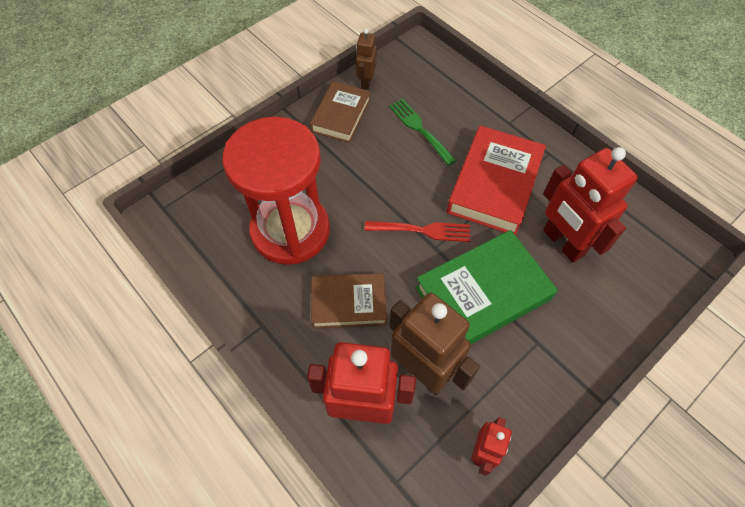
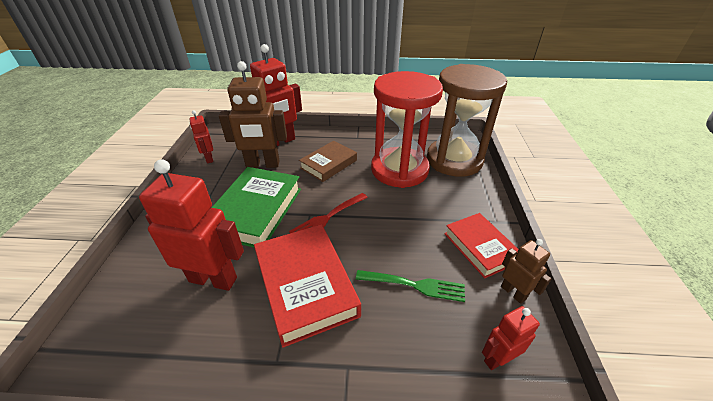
camera: 135 degrees right, 20 degrees down
brown book [310,81,371,143] -> red book [444,213,519,278]
none -> brown hourglass [427,64,507,177]
none -> red robot [482,306,540,370]

